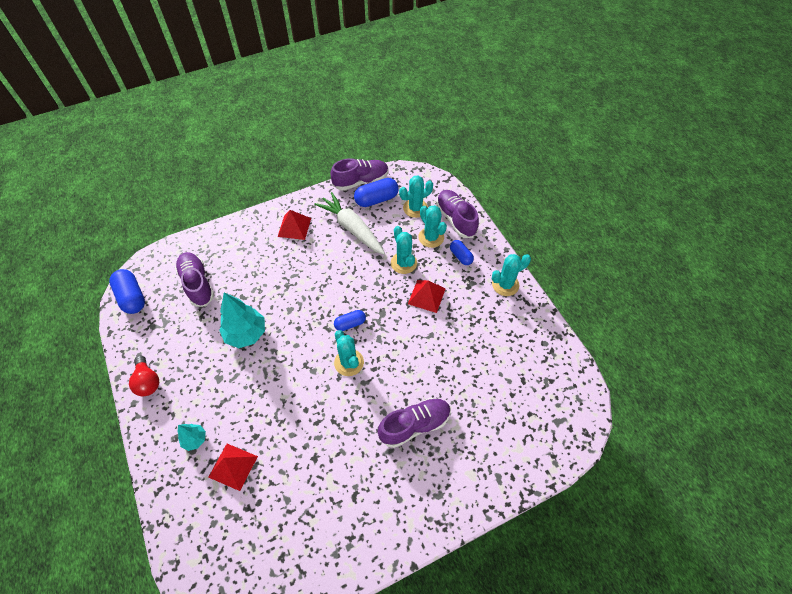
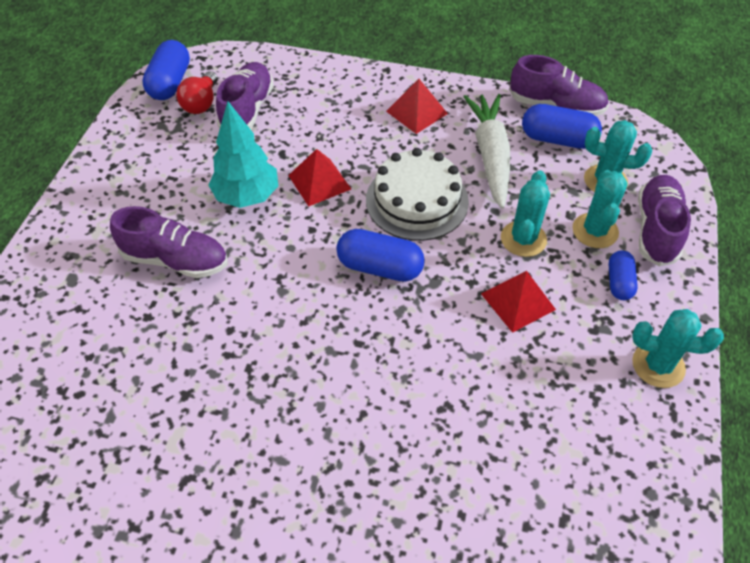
camera: 40 degrees right, 5 degrees down
red light bulb [129,356,159,396] -> red light bulb moved to [176,71,218,114]
turquoise tree [177,424,206,451] -> none
red pyramid [208,444,258,491] -> red pyramid moved to [288,149,351,206]
blue capsule [334,310,366,331] -> blue capsule [336,229,425,282], size x1.62
turquoise cactus [334,330,364,376] -> none
purple shoe [378,398,451,448] -> purple shoe moved to [110,206,227,278]
none -> white cake [366,148,469,241]

